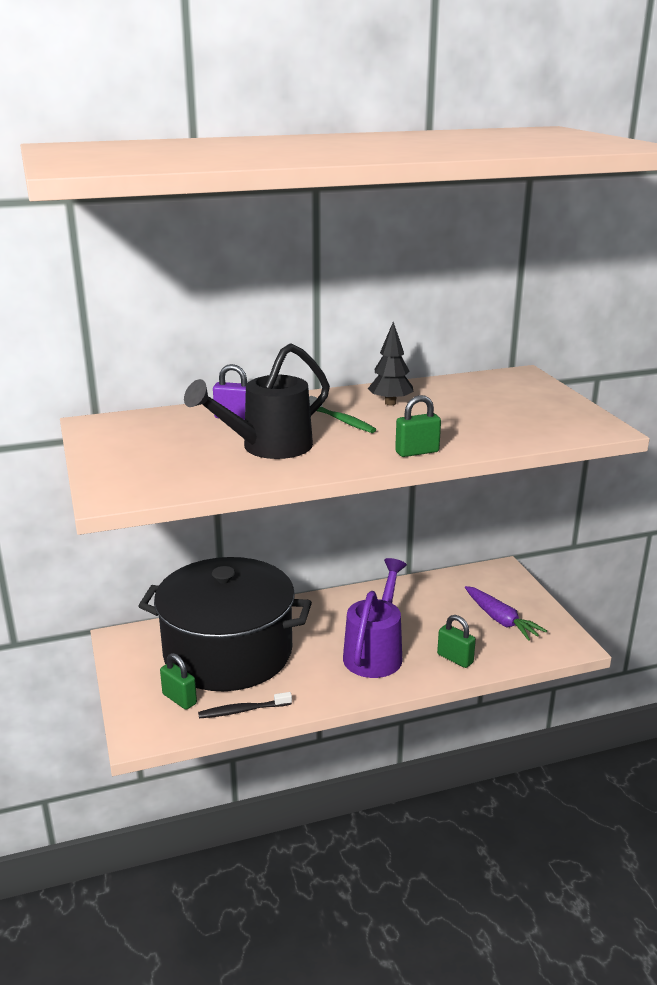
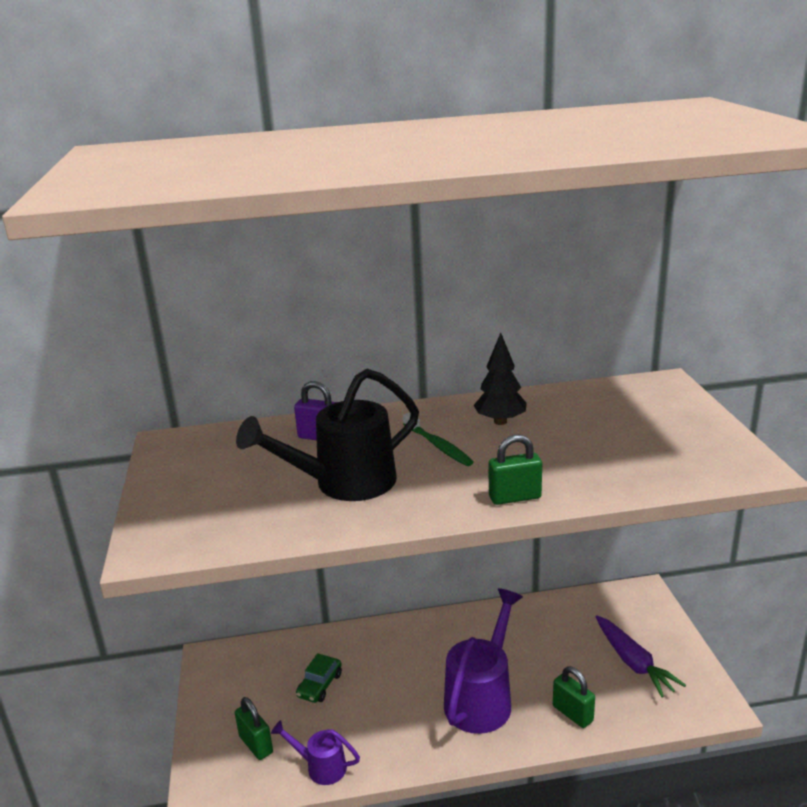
camera: 10 degrees right, 0 degrees up
black pot [139,557,312,691] -> green car [296,653,342,703]
black toothbrush [198,692,292,718] -> purple watering can [271,720,360,785]

